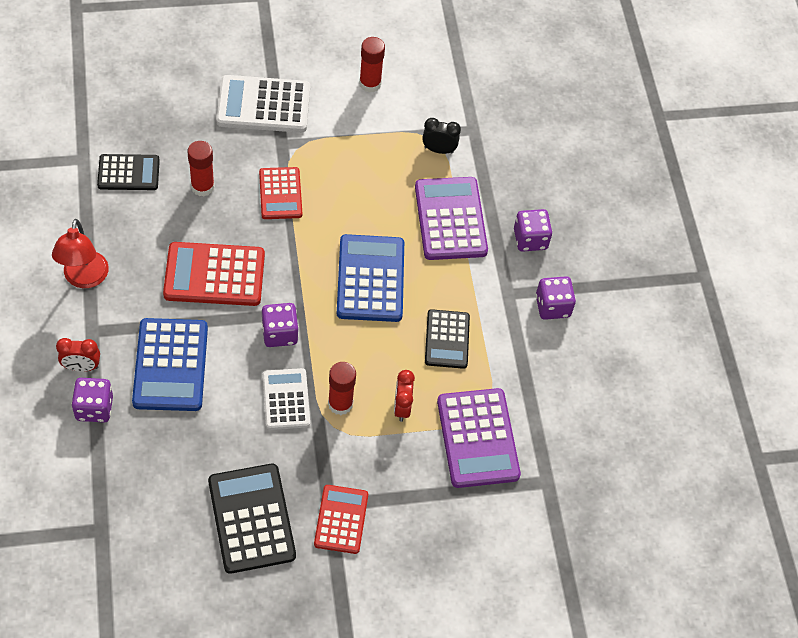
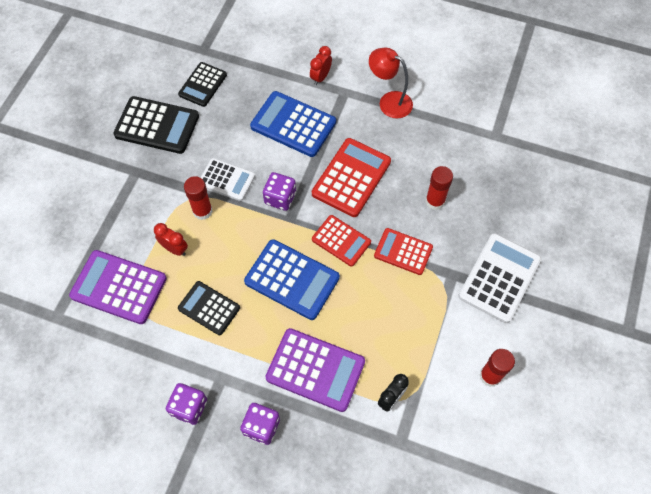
camera: 125 degrees right, 5 degrees up
purple dice [72,378,113,423] -> none
black calculator [97,154,160,190] -> black calculator moved to [178,62,227,107]
red calculator [314,485,368,554] -> red calculator moved to [312,215,371,267]

